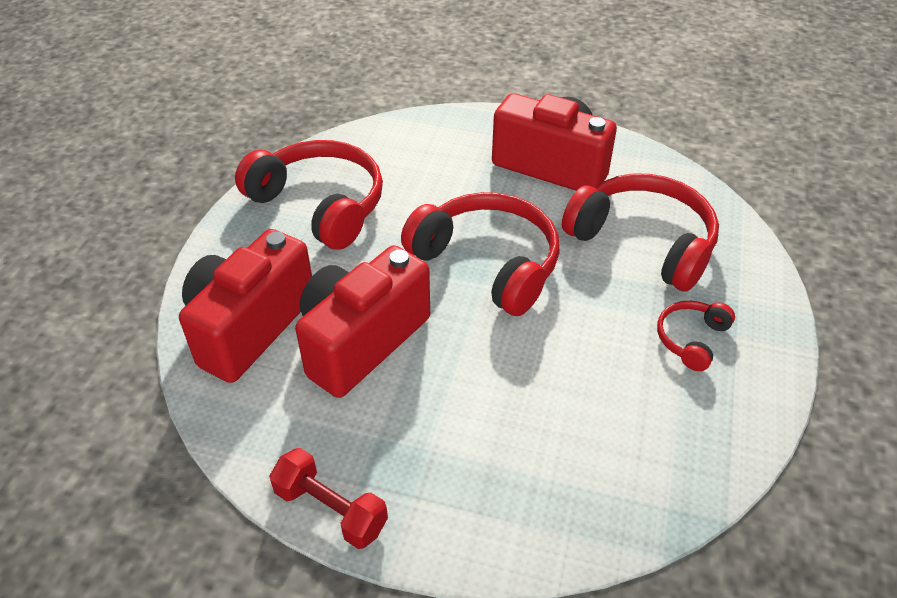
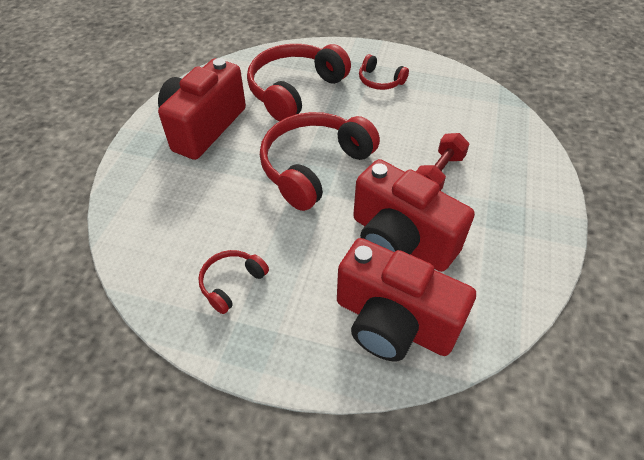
camera: 90 degrees left, 5 degrees up
red headphones [235,140,383,250] -> red headphones [198,250,269,314], size x0.49
red dumbbell [269,448,388,549] -> red dumbbell moved to [416,133,469,191]

